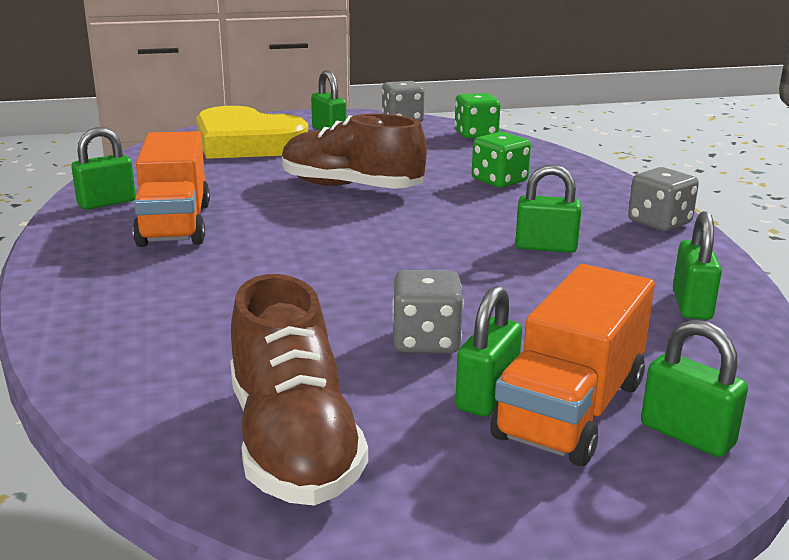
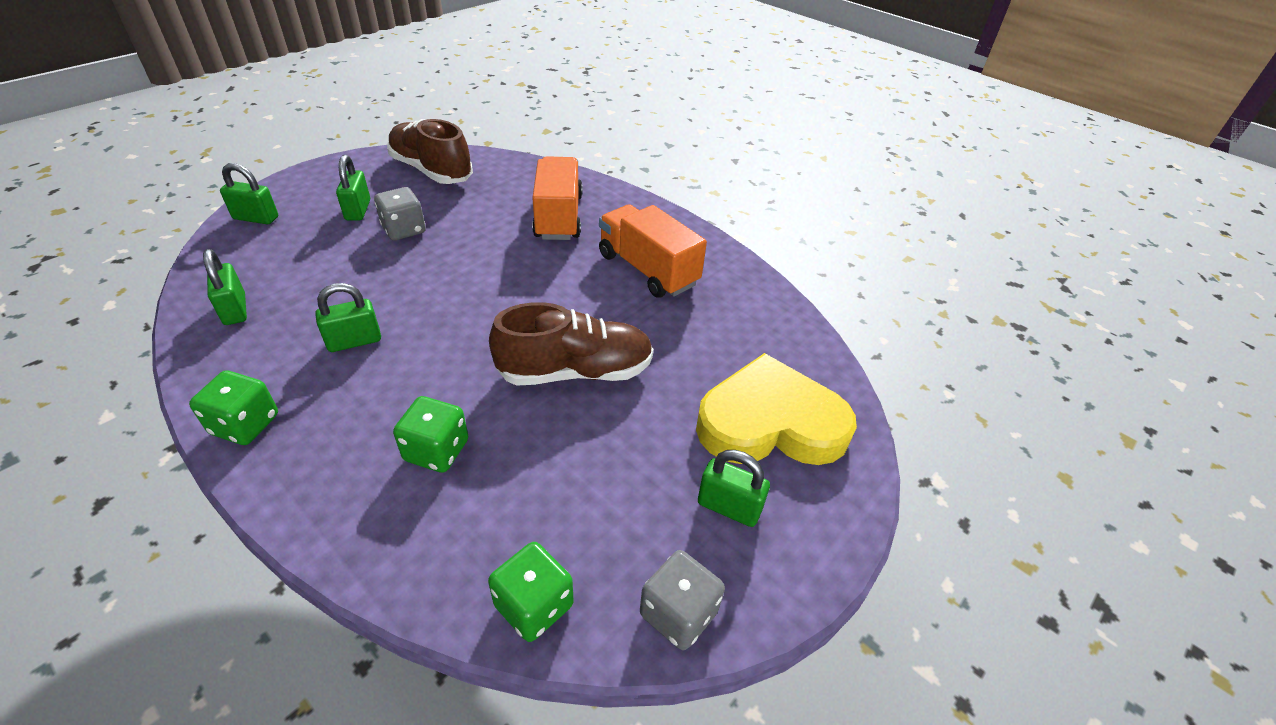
camera: 145 degrees right, 20 degrees up
green padlock [71,127,136,210] -> none
orange truck [490,264,655,466] -> orange truck moved to [532,156,583,240]
grey dice [628,167,699,231] -> green dice [189,370,278,445]

